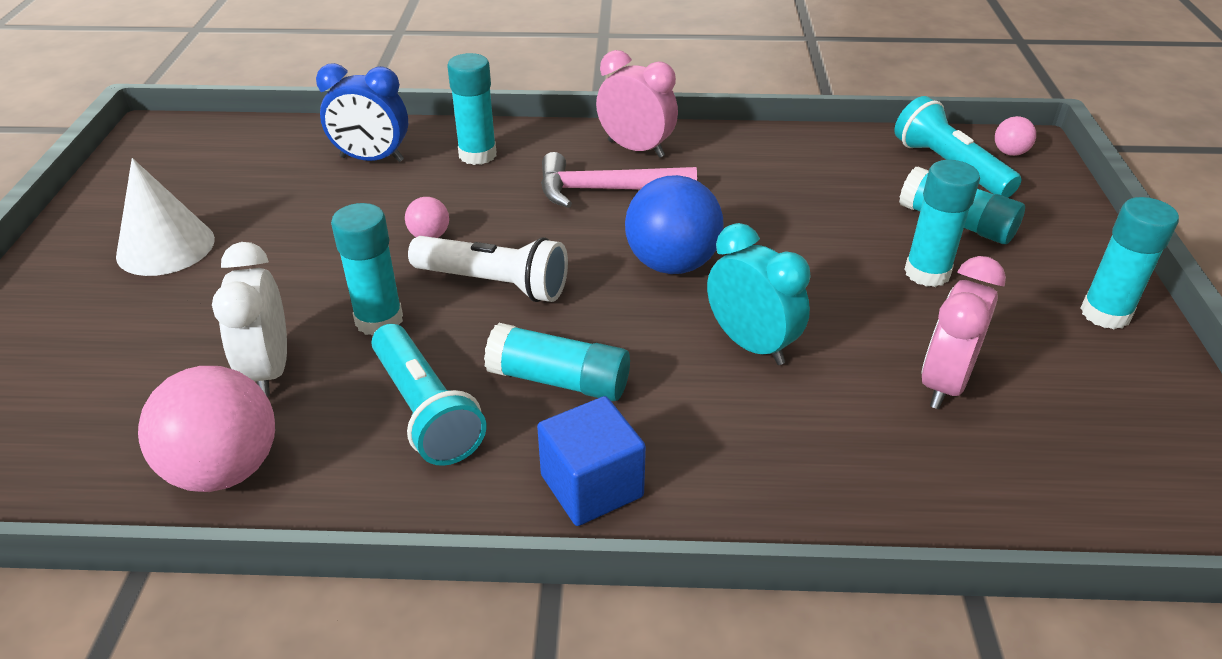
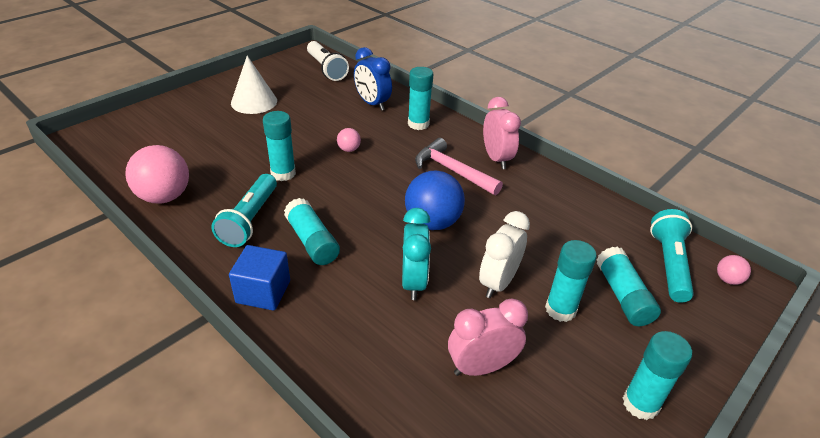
camera: 40 degrees right, 0 degrees up
white clock [212,242,287,397] -> white clock moved to [479,211,530,298]
white flashlight [408,236,568,302] -> white flashlight moved to [307,41,349,81]

